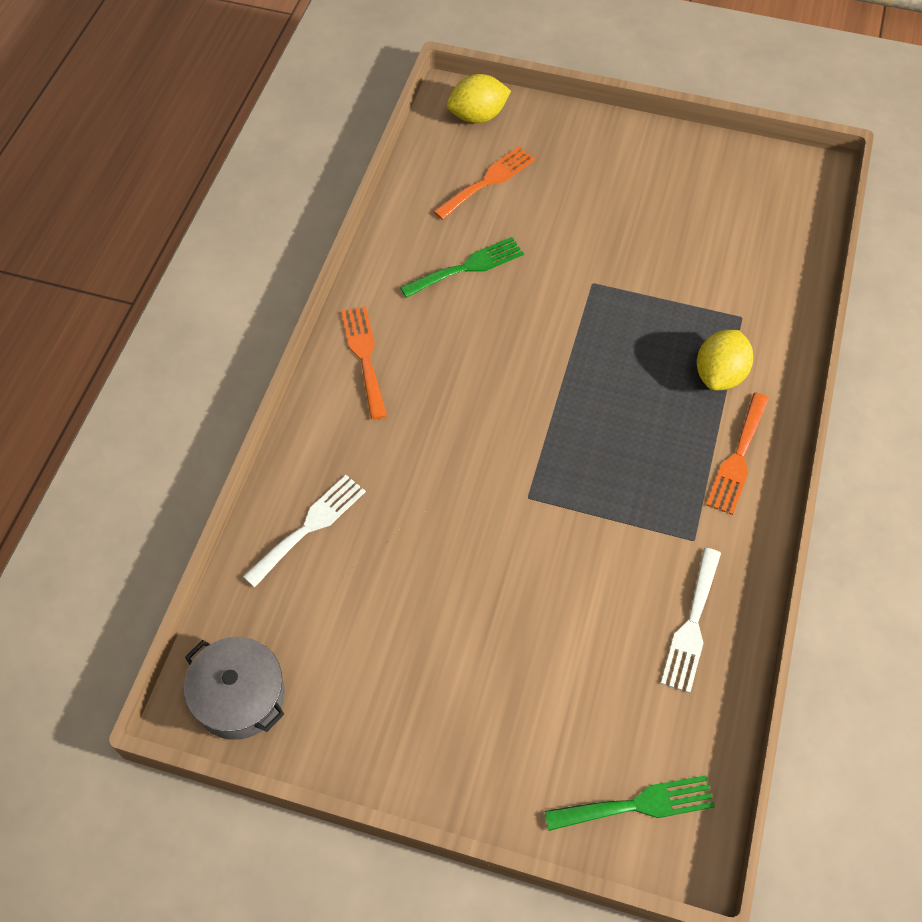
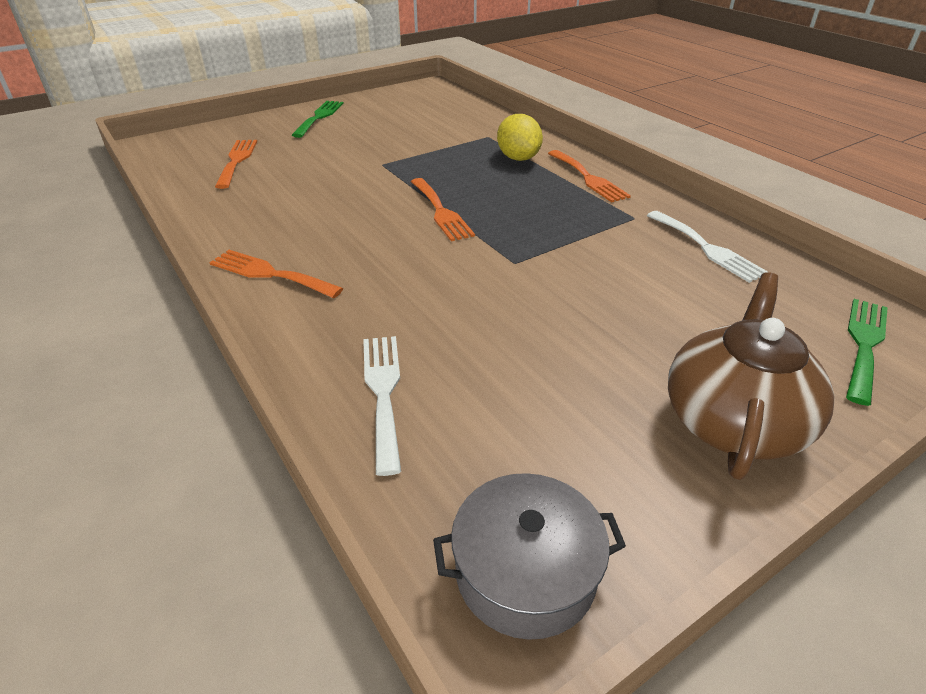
camera: 50 degrees left, 20 degrees down
green fork [400,237,524,298] -> green fork moved to [292,101,344,138]
yellow lemon [447,74,511,123] -> none
none -> orange fork [411,178,475,241]
none -> brown teapot [668,272,834,480]

